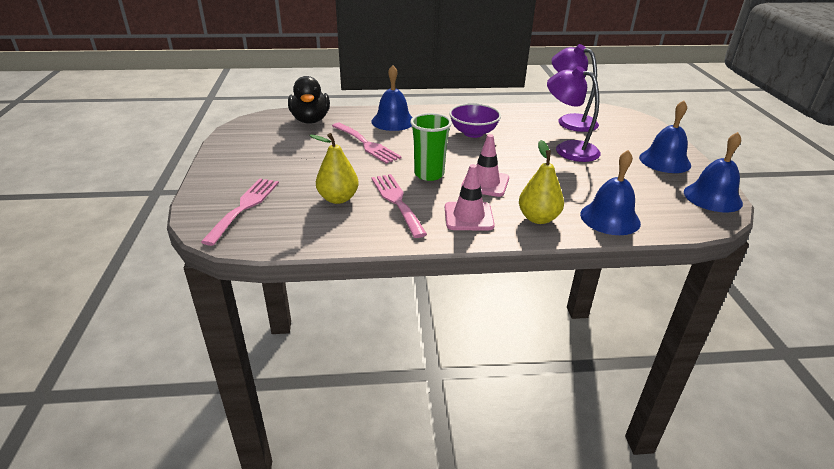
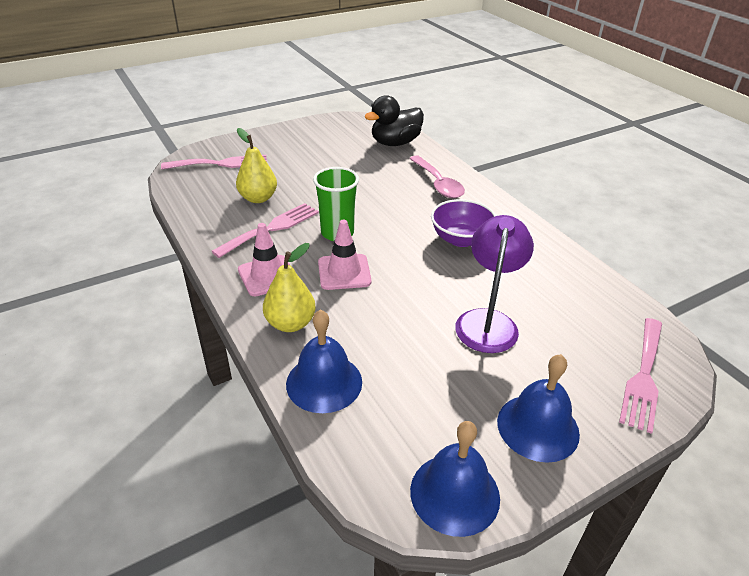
camera: 65 degrees right, 5 degrees up
pink fork [332,123,402,164] -> pink fork moved to [619,318,662,434]
blue bell [371,65,413,131] -> pink spoon [409,155,465,198]
purple lamp [551,44,599,132] -> none

